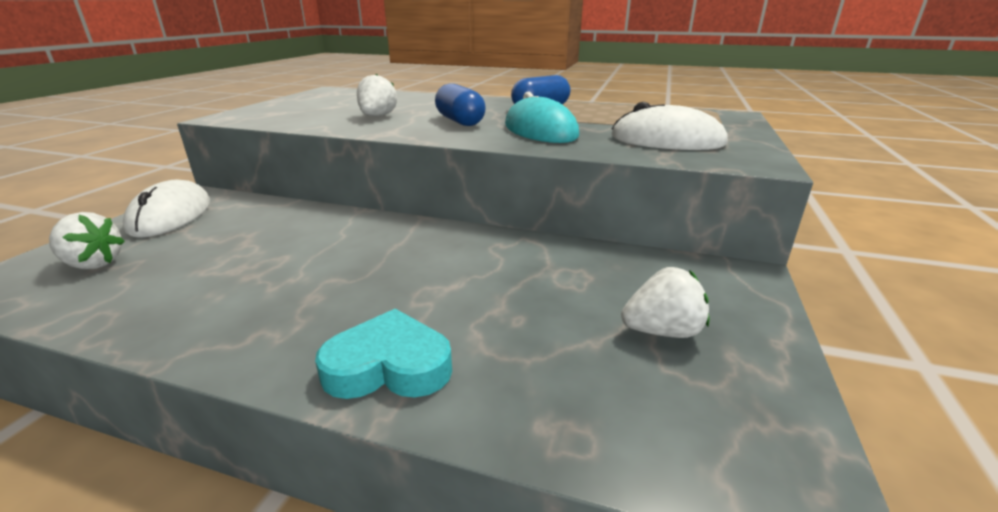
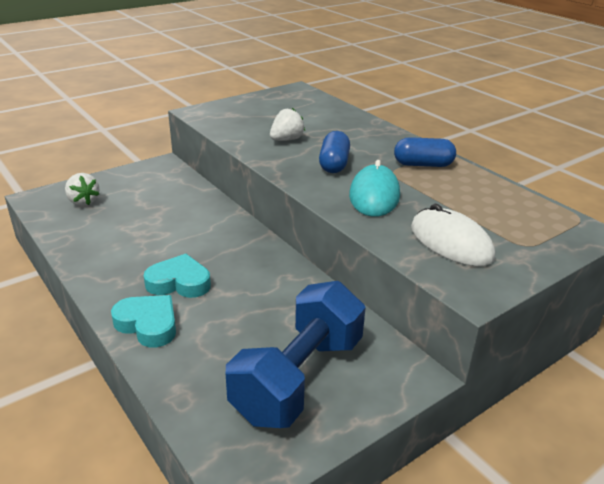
camera: 35 degrees right, 5 degrees up
white mouse [123,179,210,238] -> none
white strawberry [621,267,709,338] -> blue dumbbell [226,281,366,428]
none -> turquoise heart [144,254,211,298]

